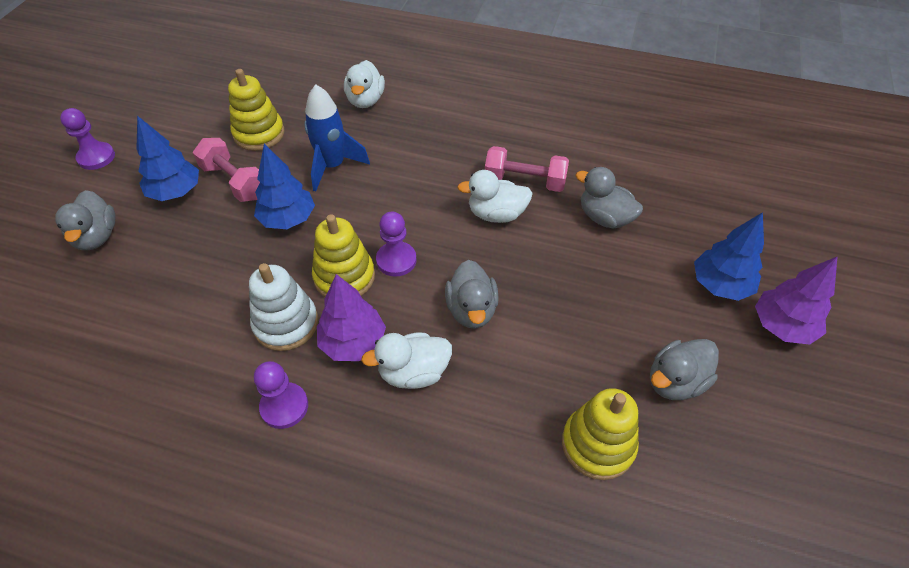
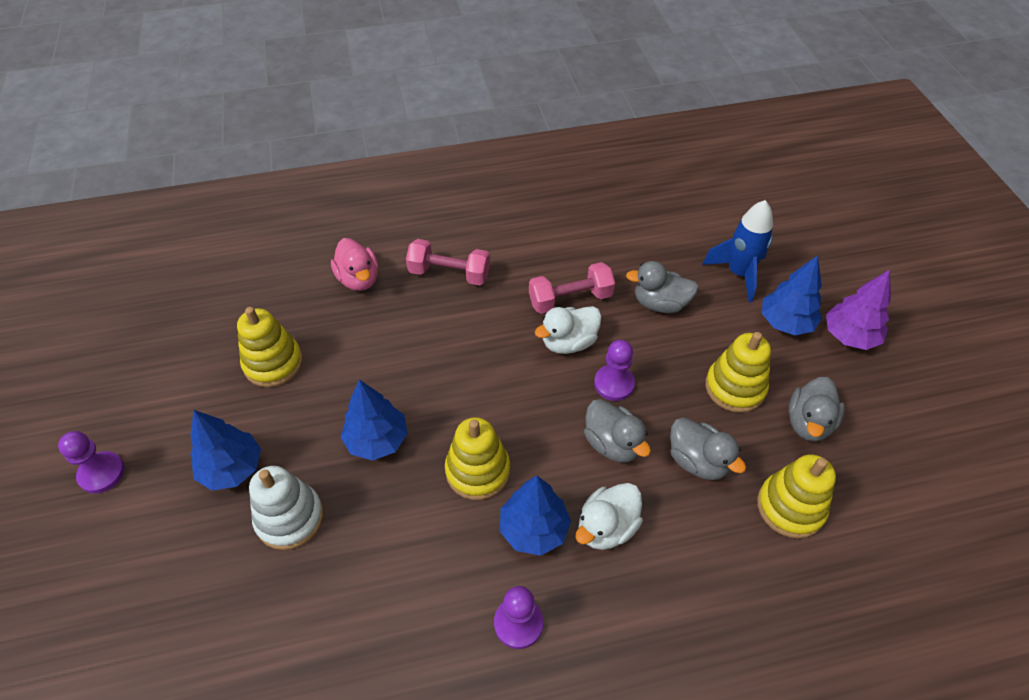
camera: 30 degrees left, 0 degrees up
grey duck [55,190,116,250] -> grey duck moved to [670,417,746,480]
pink dumbbell [193,138,260,202] -> pink dumbbell moved to [406,239,490,285]
white stacking toy [249,263,318,351] -> white stacking toy moved to [249,466,324,550]
blue rocket [304,84,370,191] -> blue rocket moved to [702,200,773,302]
purple tree [317,274,386,361] -> blue tree [500,476,571,556]
white duck [344,60,385,108] -> pink duck [331,238,378,291]
purple pawn [376,212,417,277] -> purple pawn moved to [594,340,635,401]
none -> yellow stacking toy [705,332,771,413]

